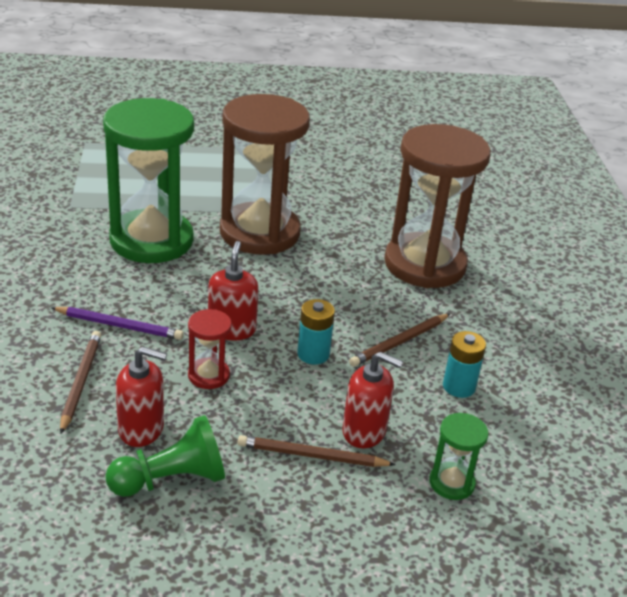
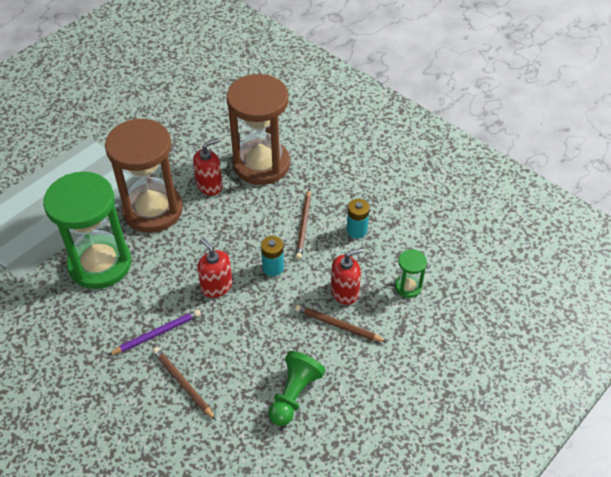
camera: 40 degrees left, 15 degrees up
red soap dispenser [116,347,167,447] -> red soap dispenser moved to [193,139,223,195]
red hourglass [188,309,232,389] -> none
brown pencil [238,435,396,467] -> brown pencil turned 60 degrees clockwise [295,305,387,342]

